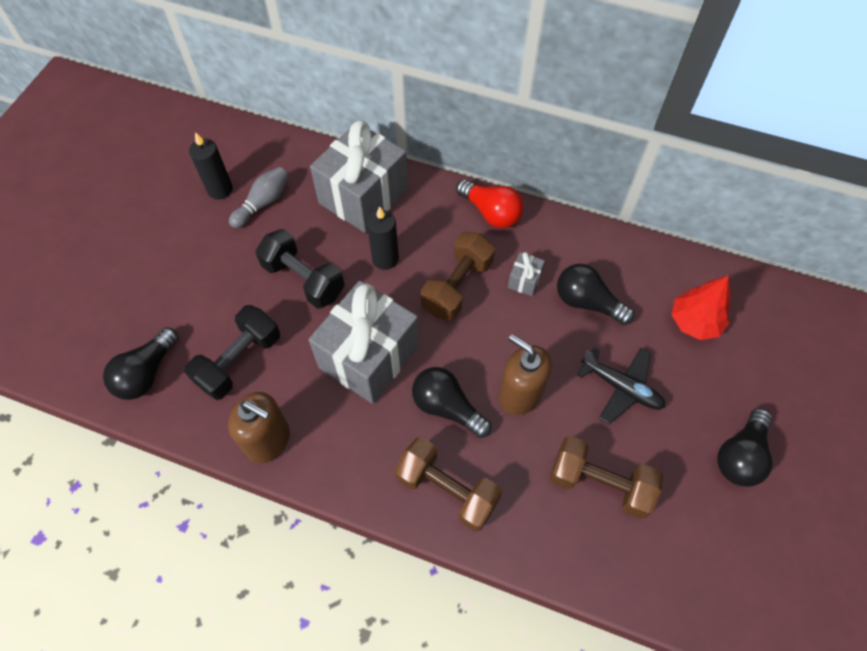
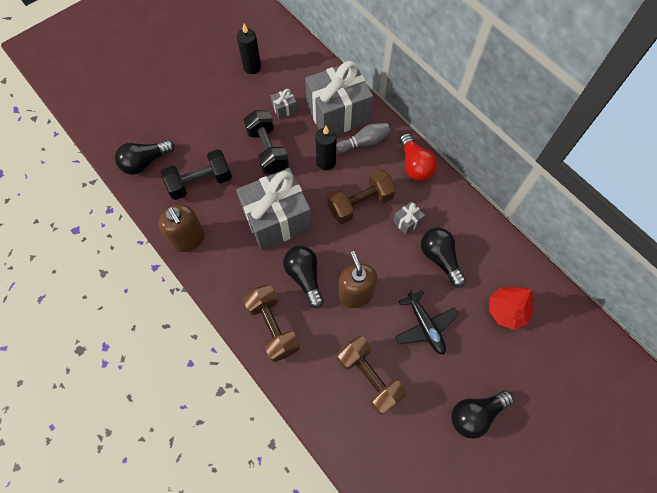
camera: 30 degrees right, 5 degrees up
grey bowling pin [229,167,289,228] -> grey bowling pin moved to [336,123,391,153]
none -> grey gift [271,89,297,119]

